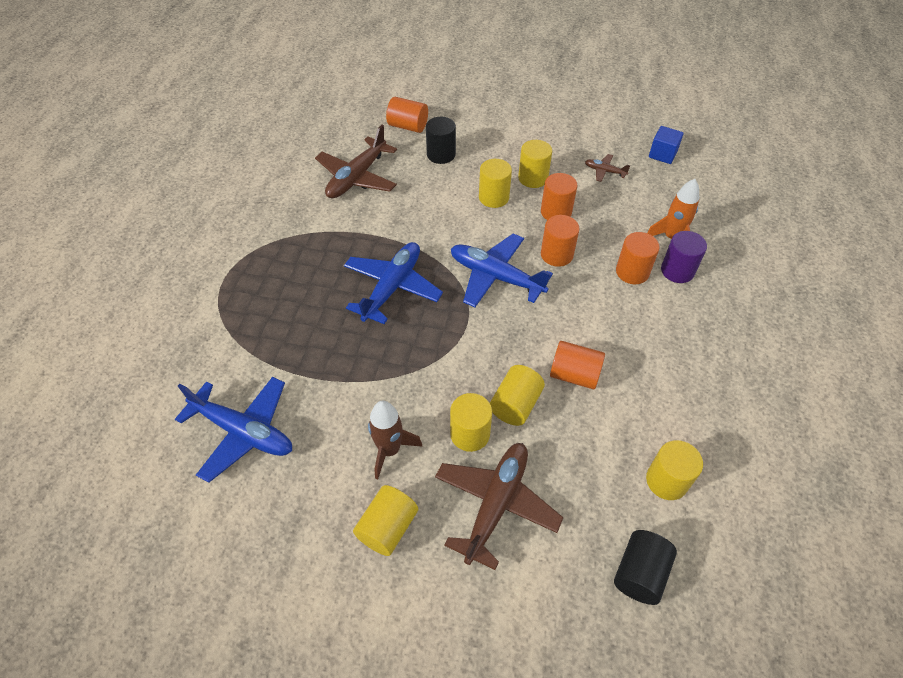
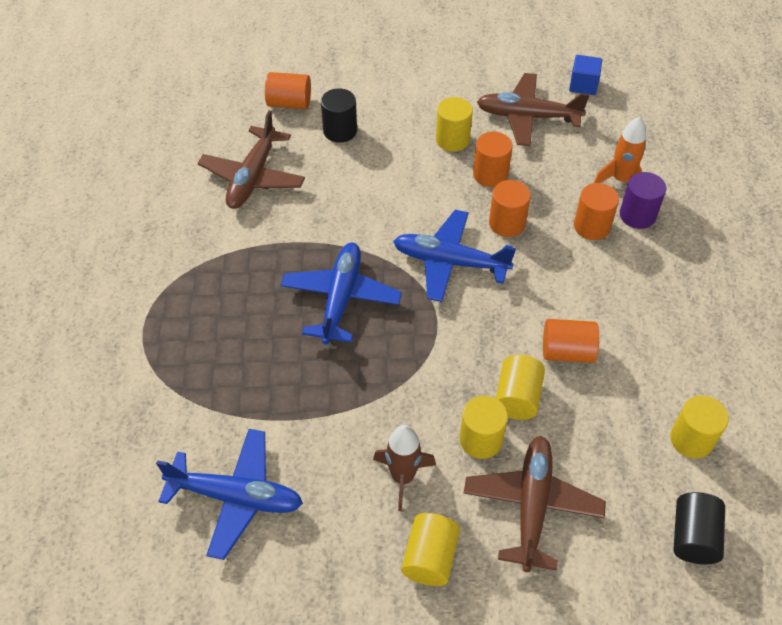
camera: 15 degrees left, 0 degrees up
yellow cylinder [479,159,512,208] -> none
brown plane [585,154,631,182] -> brown plane [477,73,590,146], size x2.13

